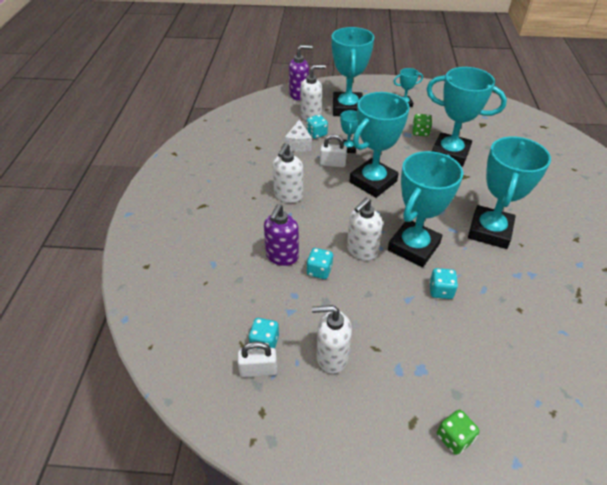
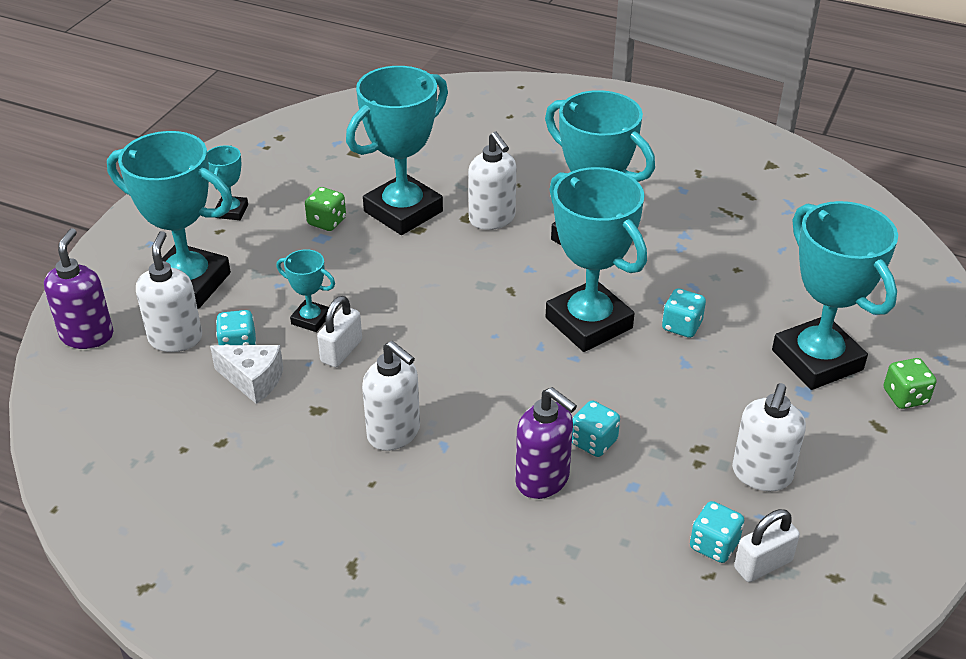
camera: 70 degrees left, 5 degrees down
white padlock [237,342,277,377] -> white padlock turned 45 degrees clockwise [734,509,800,582]
white soap dispenser [347,198,383,261] -> white soap dispenser moved to [468,132,516,230]
turquoise trophy [349,92,410,198] -> turquoise trophy moved to [772,201,898,390]

